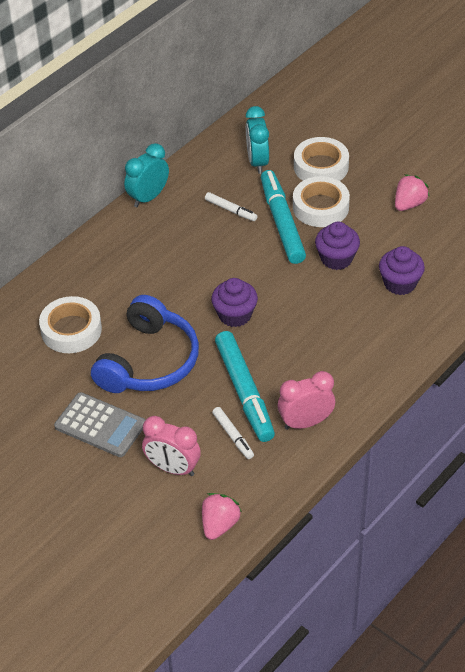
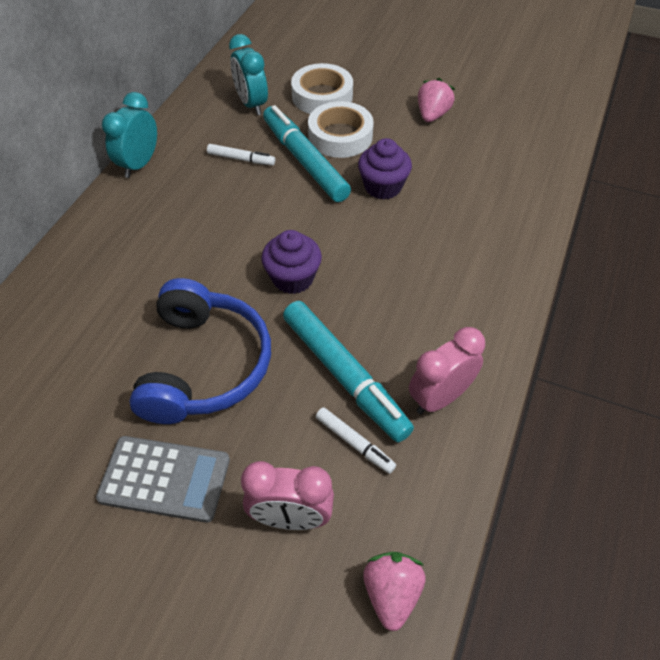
camera: 20 degrees left, 5 degrees up
white tape [39,296,102,353] -> none
purple cupcake [379,246,425,295] -> none

